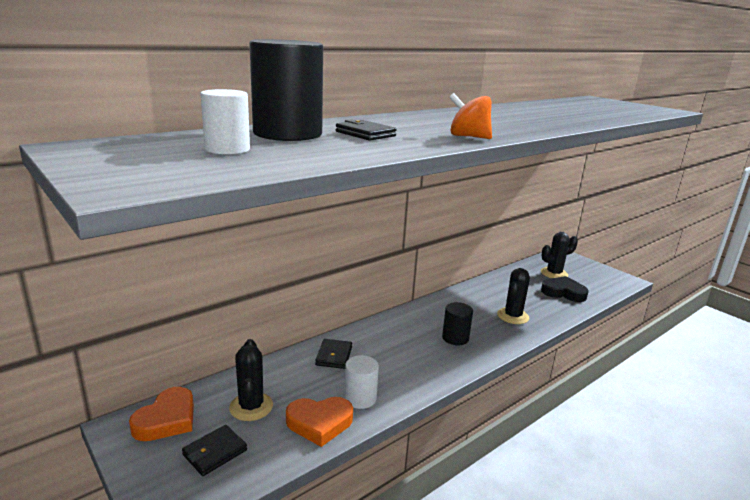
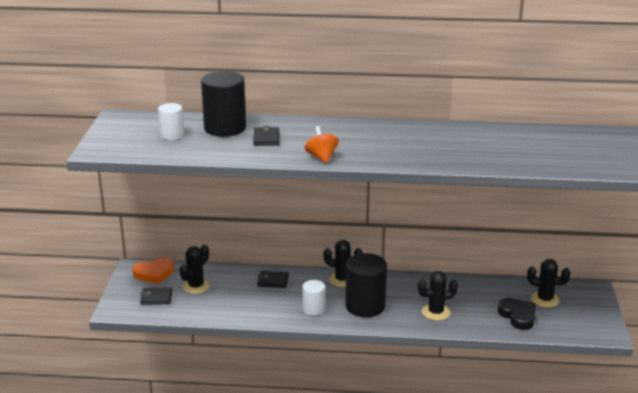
camera: 45 degrees right, 5 degrees up
orange heart [286,397,353,447] -> none
black wallet [315,339,352,369] -> black wallet turned 45 degrees clockwise [257,271,289,288]
white cylinder [344,355,379,409] -> white cylinder moved to [302,280,325,316]
black cylinder [442,302,473,345] -> black cylinder [345,253,387,317], size x1.79
none -> black cactus [323,240,363,287]

